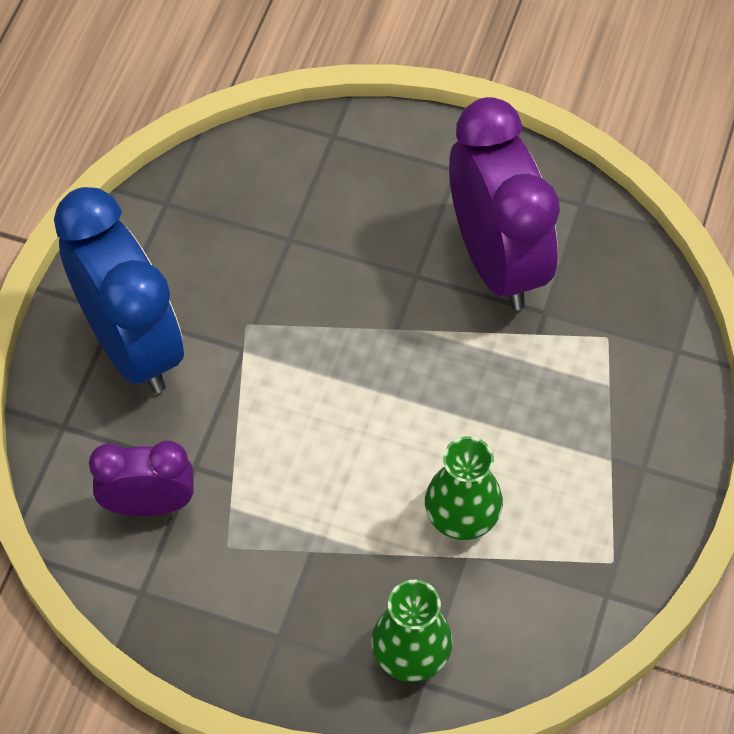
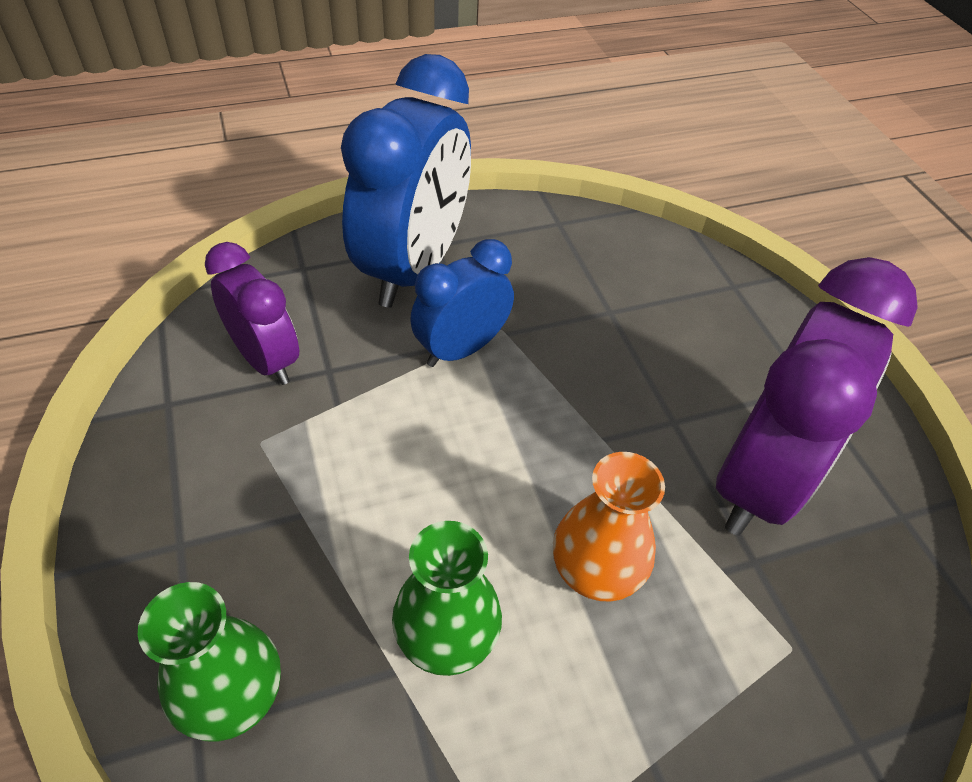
camera: 50 degrees right, 10 degrees down
none -> blue clock [410,239,514,367]
none -> orange vase [553,452,665,602]

